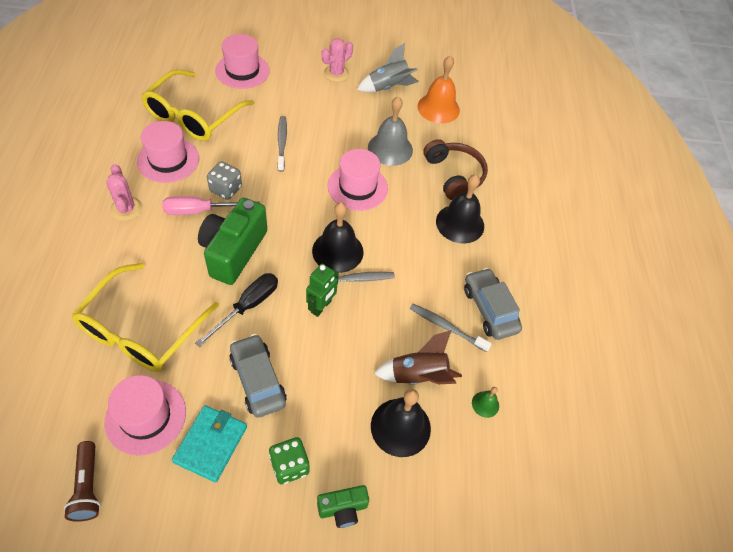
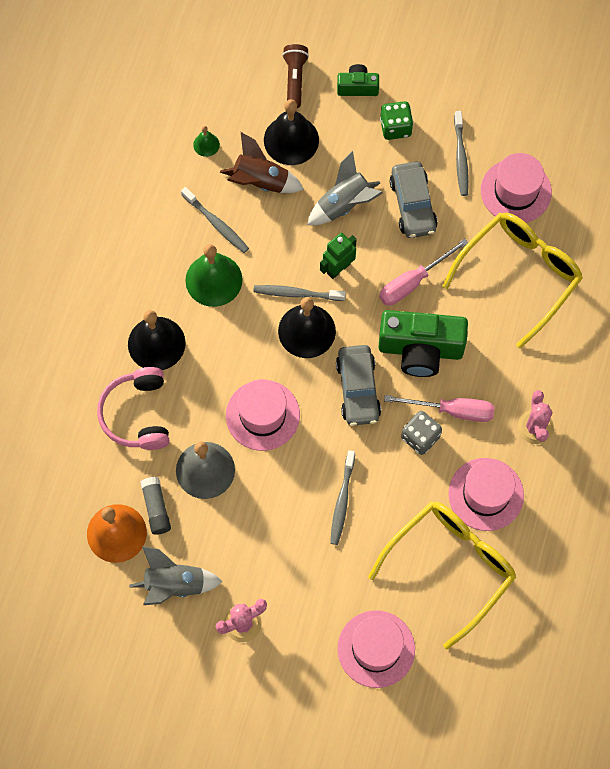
camera: 160 degrees left, 15 degrees up
brown flashlight [64,441,101,522] -> brown flashlight moved to [282,44,309,108]
turquoise wallet [172,405,247,482] -> grey toothbrush [454,111,469,196]
black screwdriver [195,273,278,347] -> pink screwdriver [379,238,468,306]
green camera [198,198,267,285] -> green camera turned 60 degrees clockwise [378,310,468,377]
brown headphones [423,139,488,200] -> pink headphones [97,367,169,450]
grey car [464,268,522,340] -> grey car moved to [336,345,381,426]
none -> grey glue stick [140,477,171,535]
none -> green bell [185,244,243,307]
none -> grey rocket [307,151,383,225]

